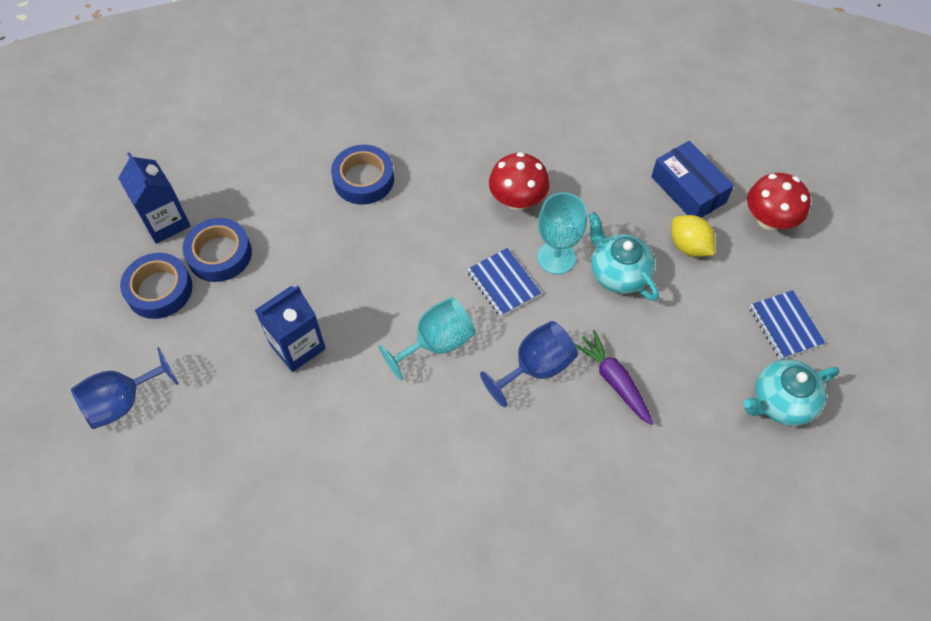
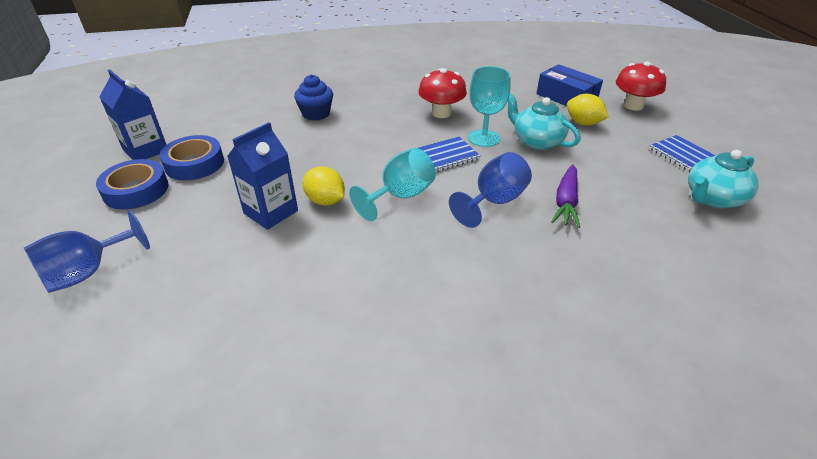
camera: 10 degrees left, 20 degrees down
blue tape [331,145,394,205] -> blue cupcake [294,75,333,121]
blue notebook [467,248,541,317] -> blue notebook turned 75 degrees counterclockwise [418,137,480,172]
purple carrot [574,330,653,425] -> purple carrot turned 120 degrees counterclockwise [551,164,580,228]
none -> yellow lemon [303,166,345,206]

